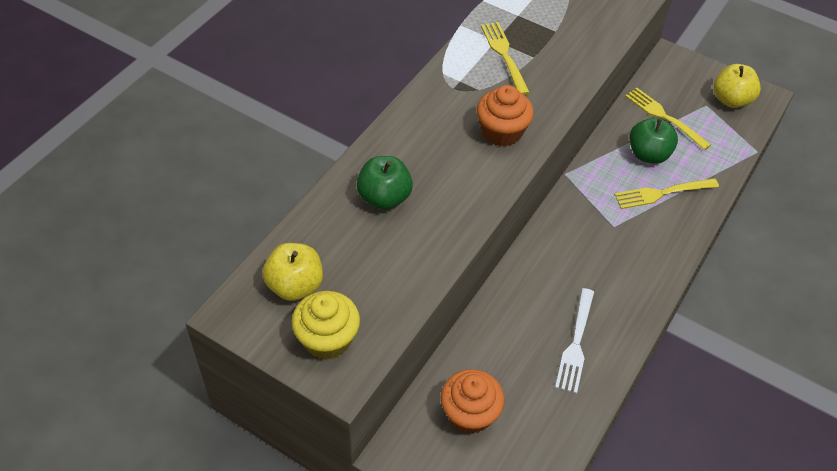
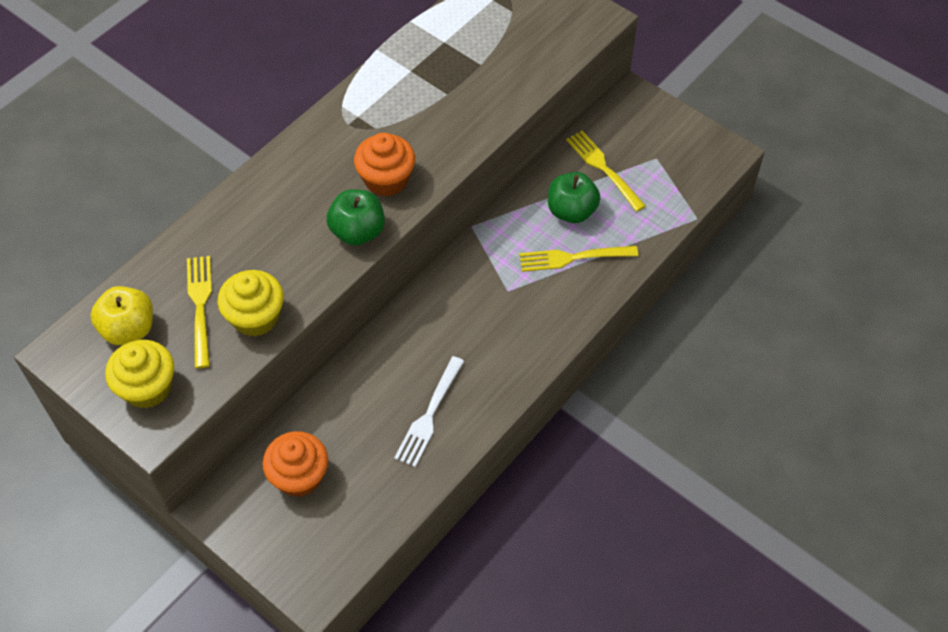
camera: 10 degrees right, 5 degrees up
green apple [357,156,413,210] -> green apple moved to [327,189,385,246]
yellow fork [481,22,530,95] -> yellow fork moved to [187,256,212,368]
yellow apple [714,64,761,108] -> none
none -> yellow cupcake [217,270,284,337]

